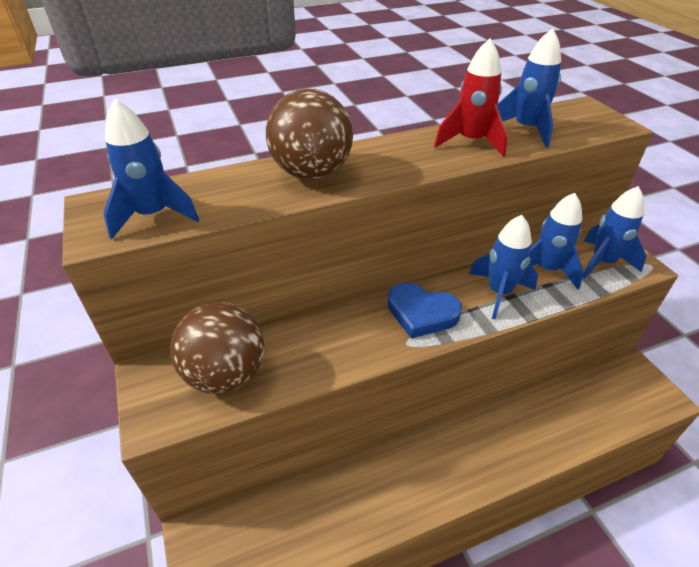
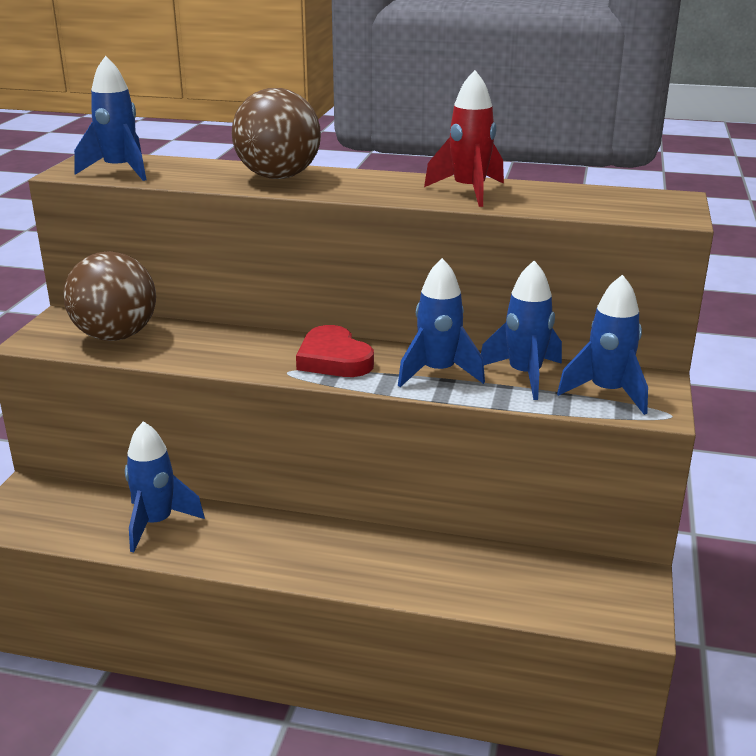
camera: 35 degrees right, 15 degrees down
blue heart [388,283,462,339] -> red heart [296,325,374,377]
blue rocket [497,28,561,148] -> blue rocket moved to [125,421,205,552]

